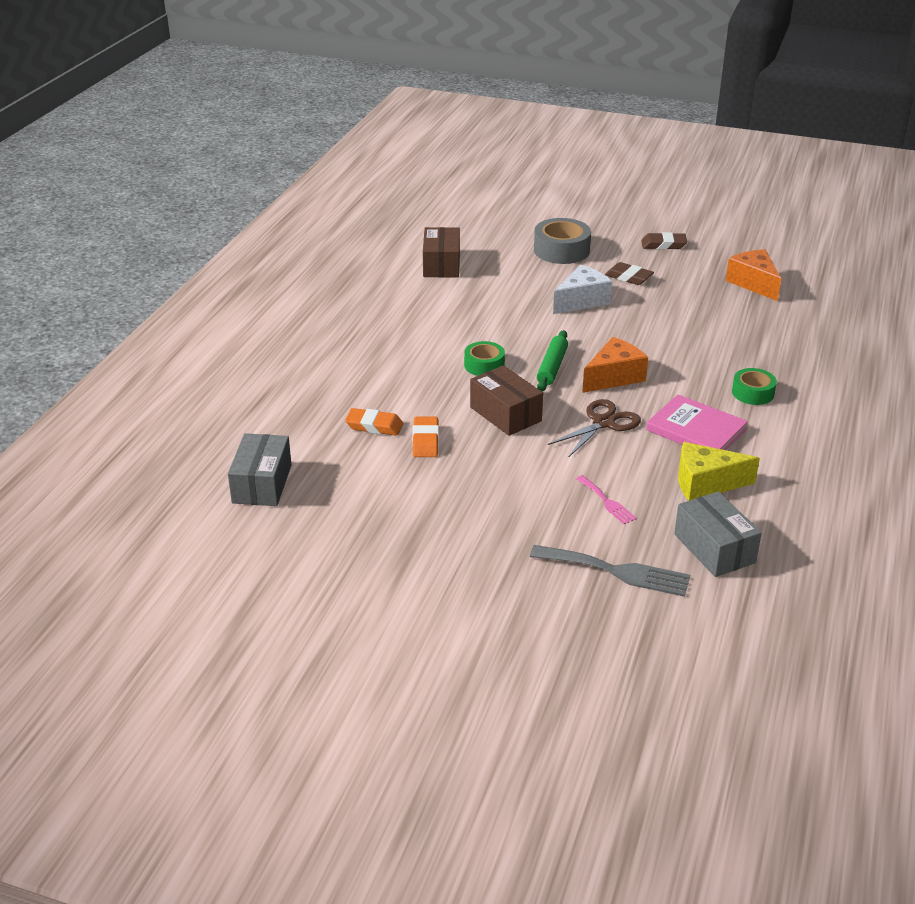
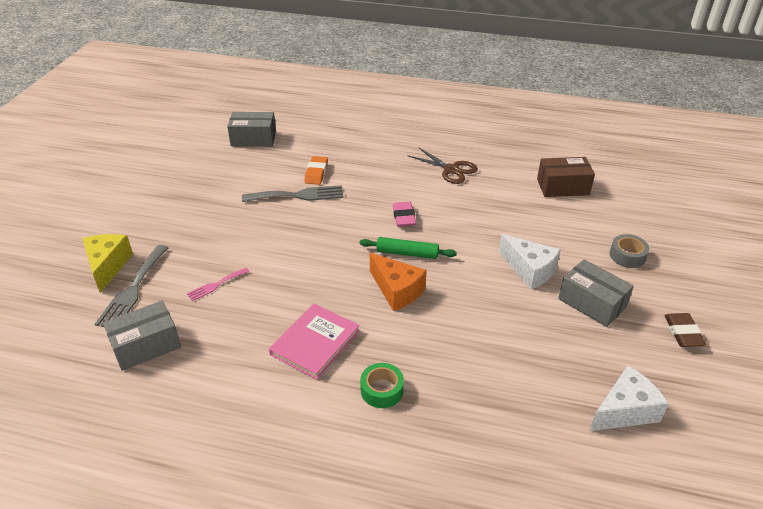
camera: 85 degrees right, 5 degrees up
orange eraser [412,417,439,457] -> grey fork [242,185,344,202]
green tape [464,341,505,376] -> pink eraser [393,202,416,227]
brown box [470,365,543,436] -> none
grey tape [534,218,591,264] -> grey tape [610,234,649,268], size x0.62
brown scissors [548,399,641,457] -> brown scissors moved to [407,147,478,184]
brown eraser [605,262,654,285] -> grey box [558,259,634,327]
yellow cheese [678,442,760,501] -> yellow cheese moved to [82,234,133,293]
orange cheese [726,249,781,301] -> white cheese [589,366,669,431]

